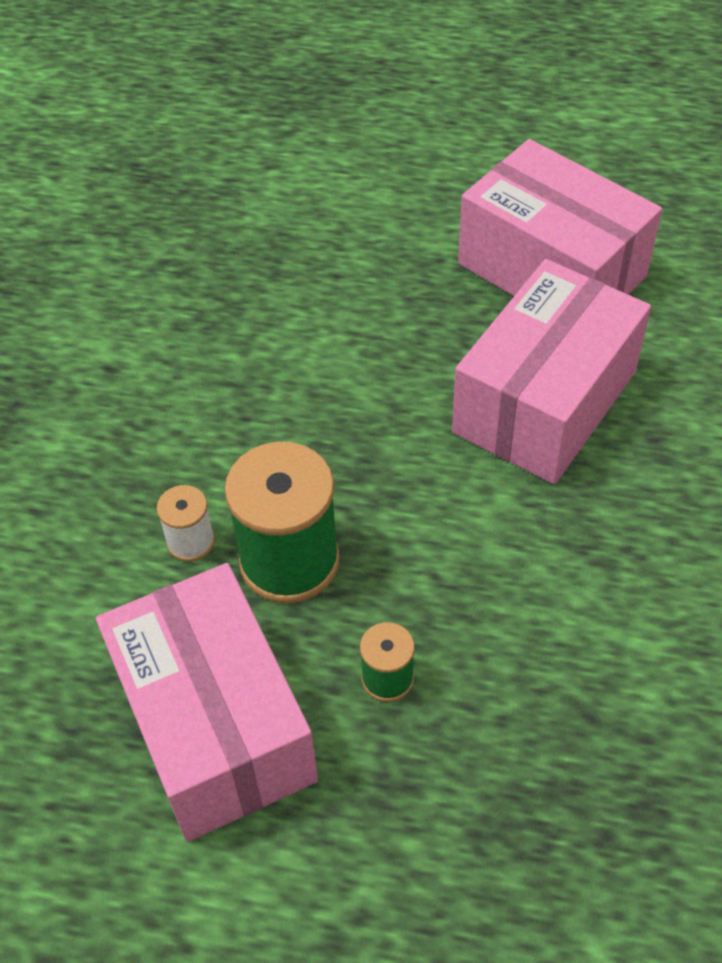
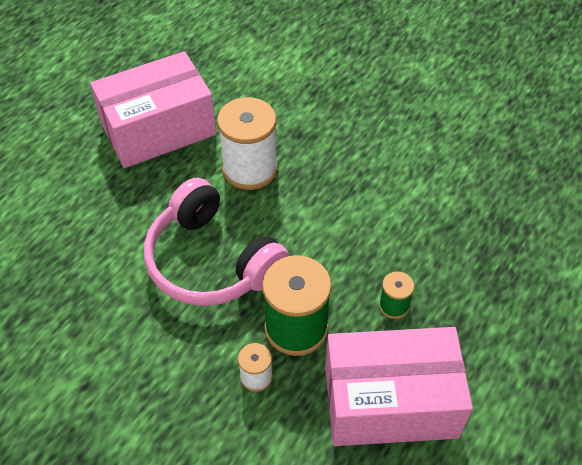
camera: 70 degrees left, 0 degrees up
pink box [452,259,651,484] -> white spool [217,97,277,190]
none -> pink headphones [144,178,289,306]

